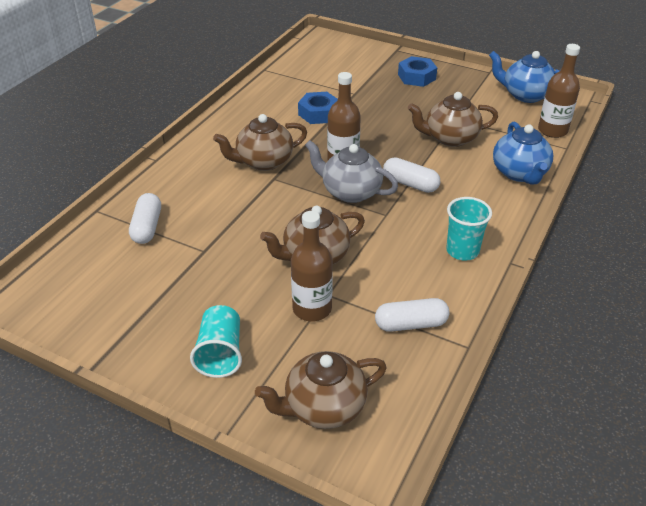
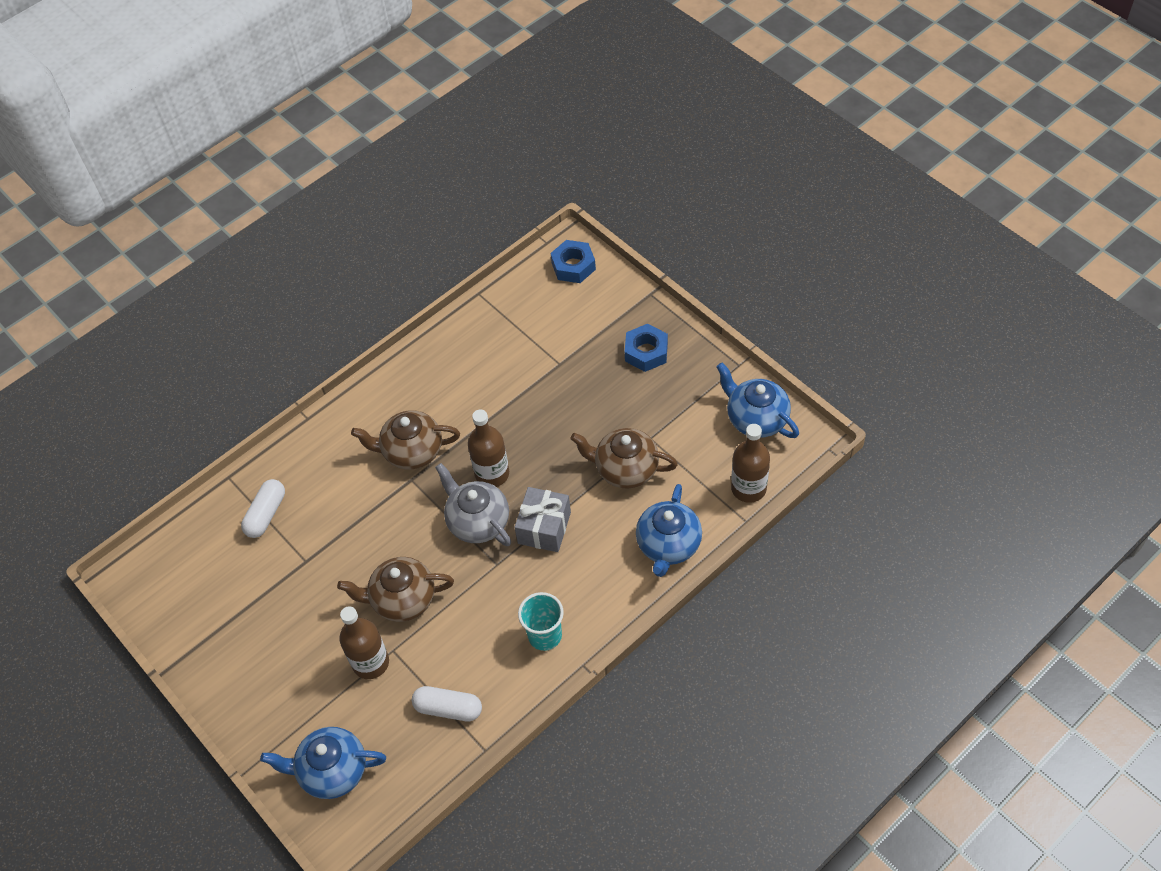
camera: 25 degrees right, 15 degrees up
turquoise cup [190,305,242,378] -> none
brown teapot [255,351,387,429] -> blue teapot [260,727,386,799]
blue nut [298,92,338,124] -> blue nut moved to [550,240,596,283]
white capsule [383,157,440,193] -> grey gift [514,487,571,552]

